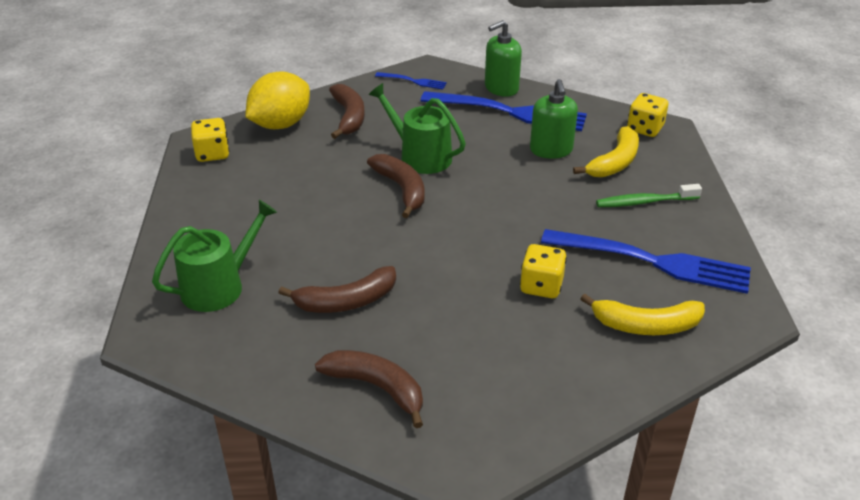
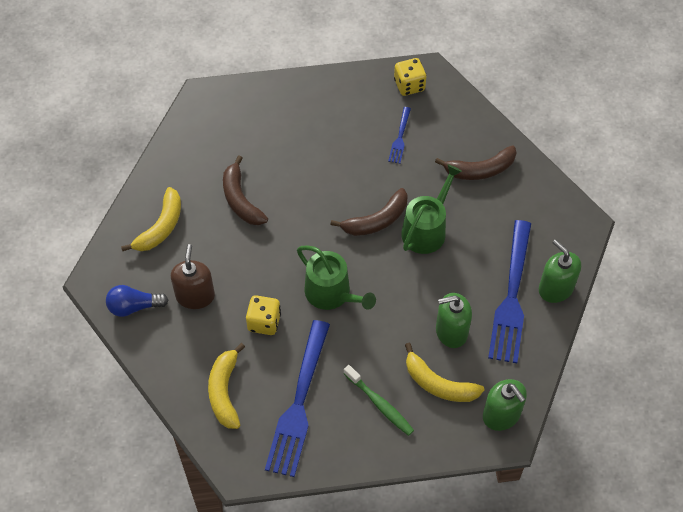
camera: 85 degrees right, 20 degrees up
green watering can [152,200,277,312] -> green watering can moved to [297,245,376,310]
yellow lemon [245,71,310,129] -> none
brown banana [315,350,423,428] -> yellow banana [121,187,181,251]
blue fork [375,72,447,90] -> blue fork moved to [388,107,411,164]
green toothbrush [596,184,702,207] -> green toothbrush turned 150 degrees clockwise [343,365,414,436]
yellow dice [627,93,668,137] -> green soap dispenser [483,379,527,431]
none -> blue light bulb [106,285,169,317]
none -> brown soap dispenser [171,244,215,309]

